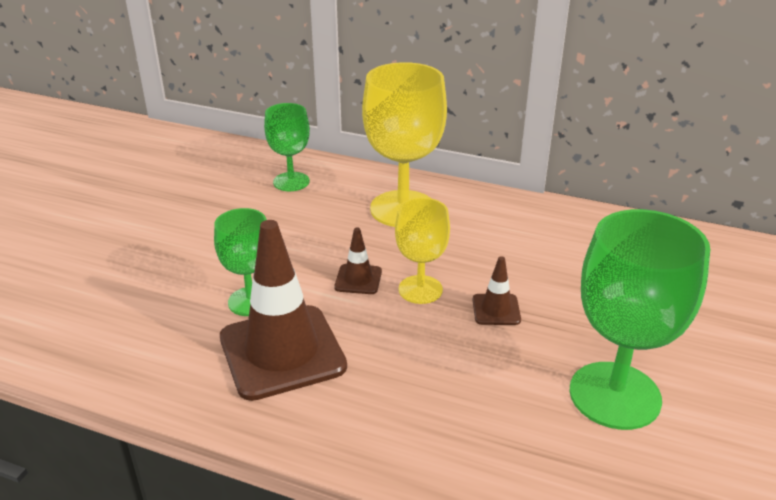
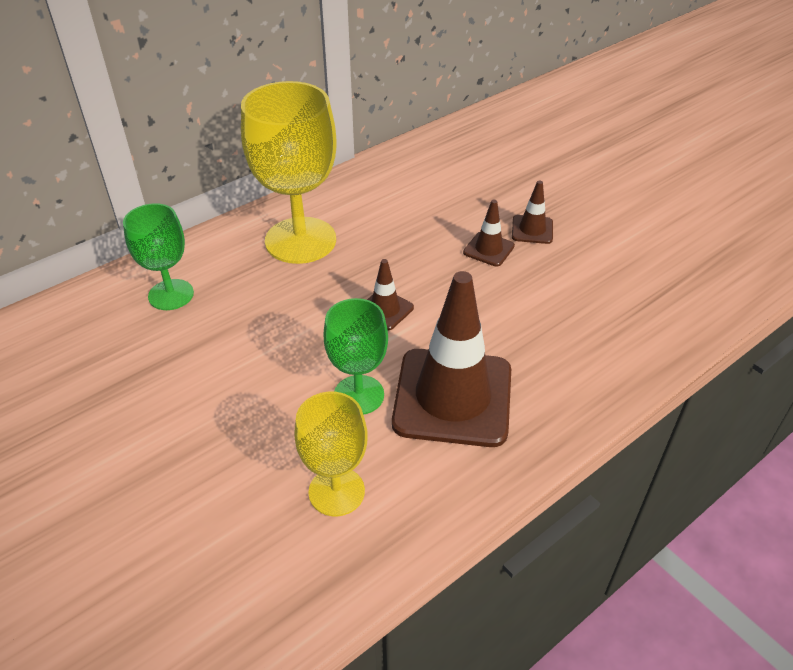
camera: 60 degrees left, 10 degrees up
yellow goblet [395,198,450,304] -> yellow goblet moved to [294,392,368,516]
green goblet [570,209,710,430] -> none
none -> brown traffic cone [512,180,553,244]

